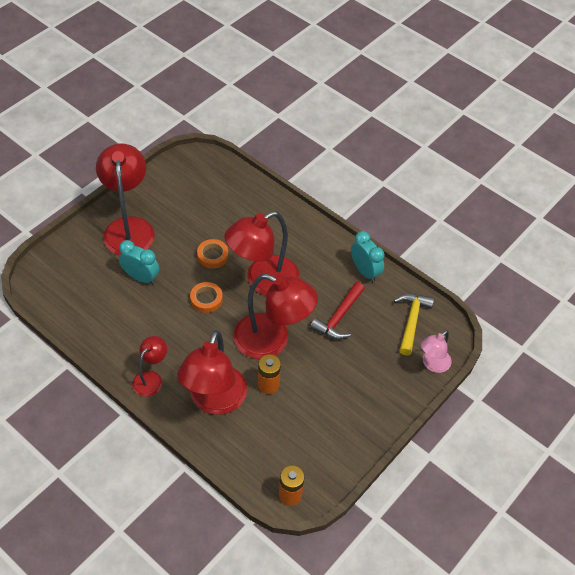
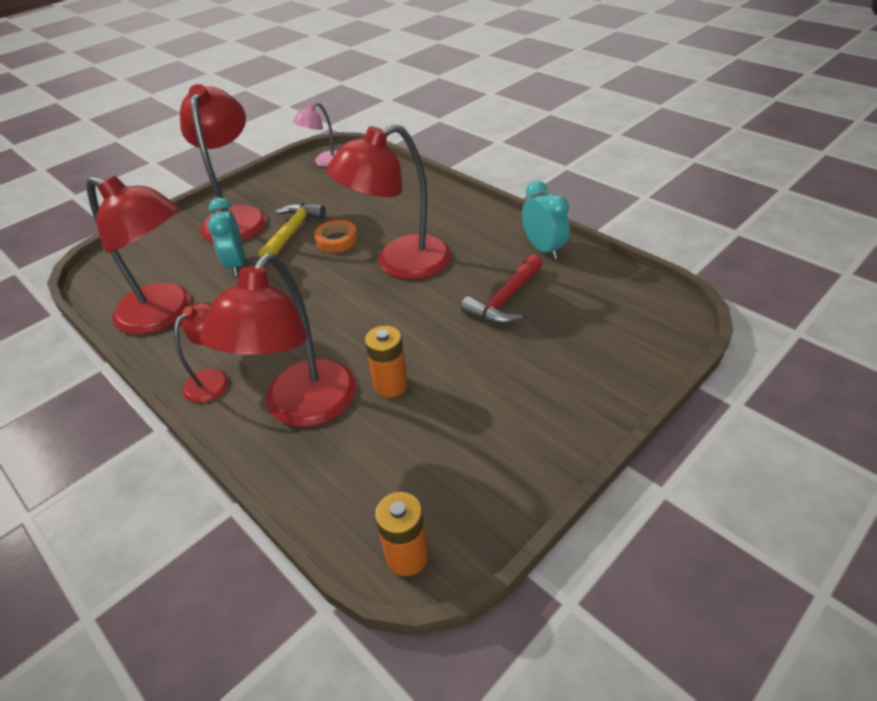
camera: 10 degrees right, 10 degrees down
turquoise clock [119,240,159,284] -> turquoise clock turned 135 degrees counterclockwise [208,198,245,276]
orange tape [190,282,223,313] -> none
red lamp [233,274,318,359] -> red lamp moved to [86,176,191,335]
yellow hammer [394,294,434,356] -> yellow hammer moved to [259,203,326,258]
pink lamp [421,330,451,373] -> pink lamp moved to [293,102,337,167]

